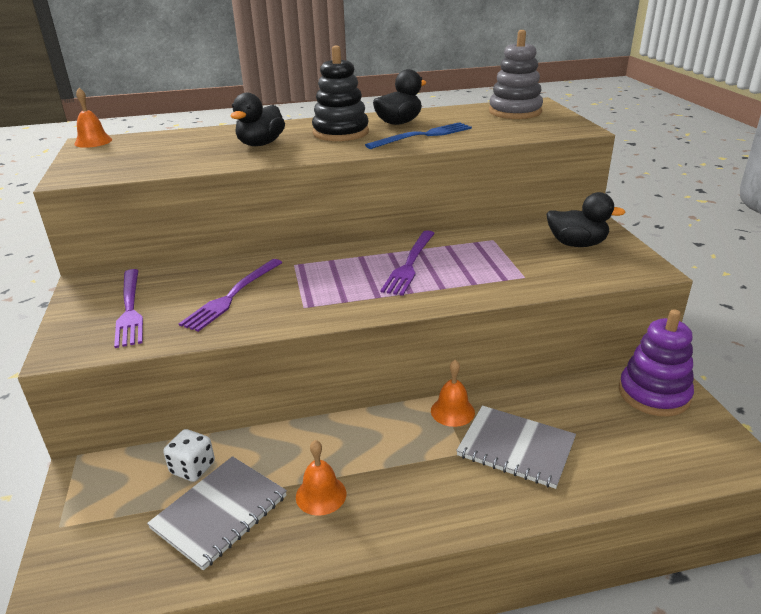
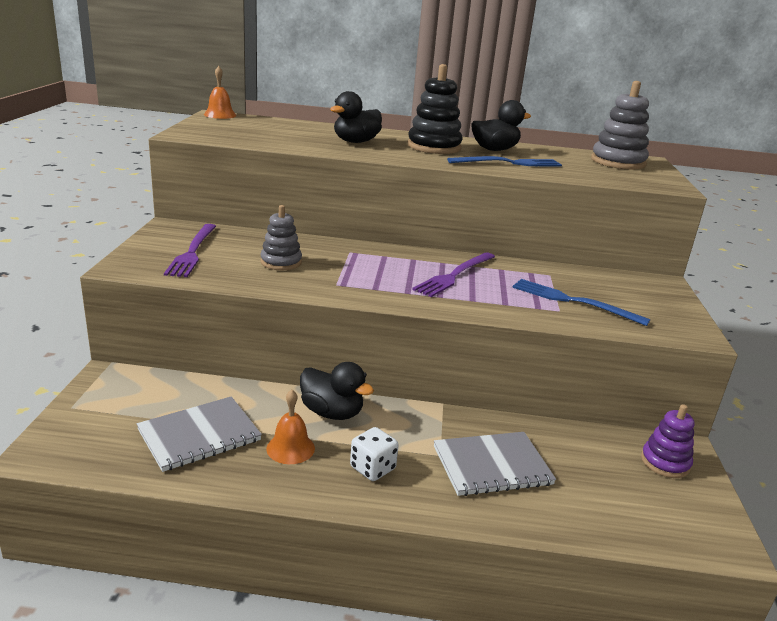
camera: 15 degrees right, 5 degrees down
white dice [163,429,215,482] -> white dice moved to [350,427,399,481]
purple fork [179,259,283,332] -> grey stacking toy [260,205,302,270]
orange bell [431,360,475,427] -> none
grey notebook [456,405,576,489] -> grey notebook turned 60 degrees counterclockwise [434,432,556,496]
black duck [546,192,625,247] -> black duck moved to [300,362,374,420]
purple stacking toy [619,309,694,416] -> purple stacking toy [641,404,695,478], size x0.65
none -> blue fork [512,279,650,326]

